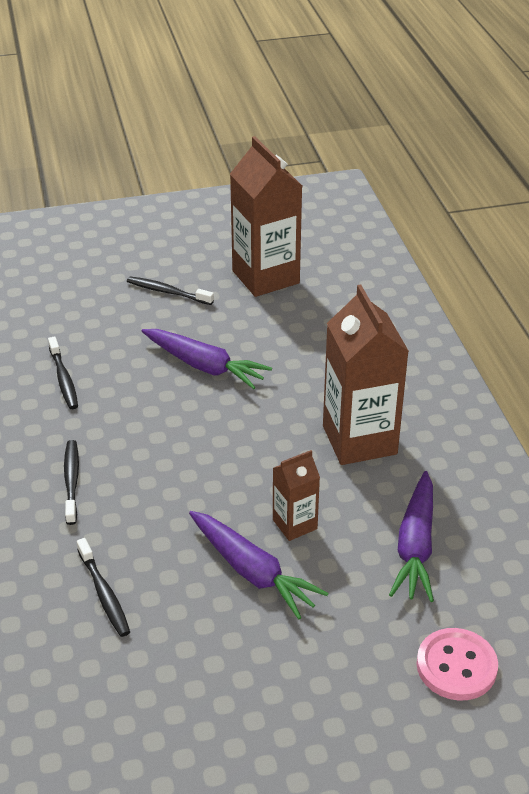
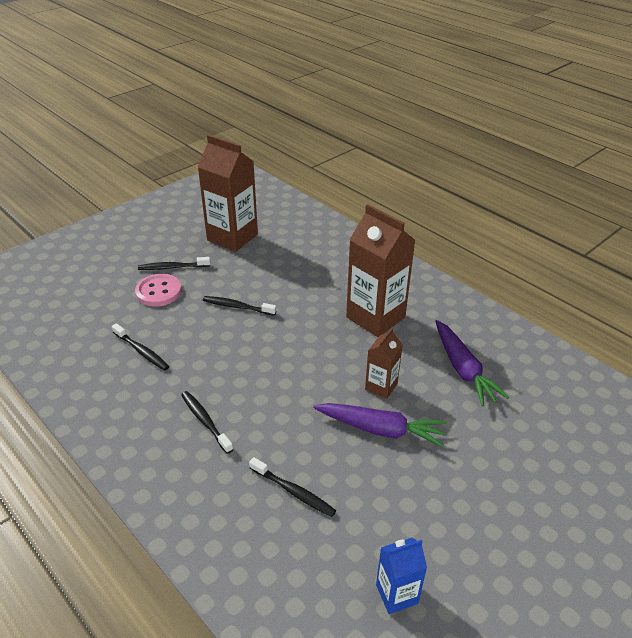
camera: 30 degrees left, 0 degrees up
purple carrot [142,329,272,389] -> black toothbrush [203,296,277,316]
pink button [417,628,498,701] -> pink button moved to [135,274,182,307]
none -> blue carton [376,538,427,614]

